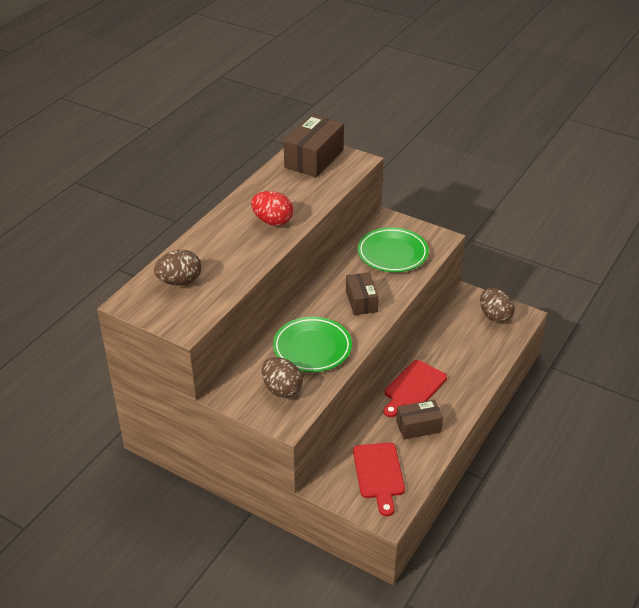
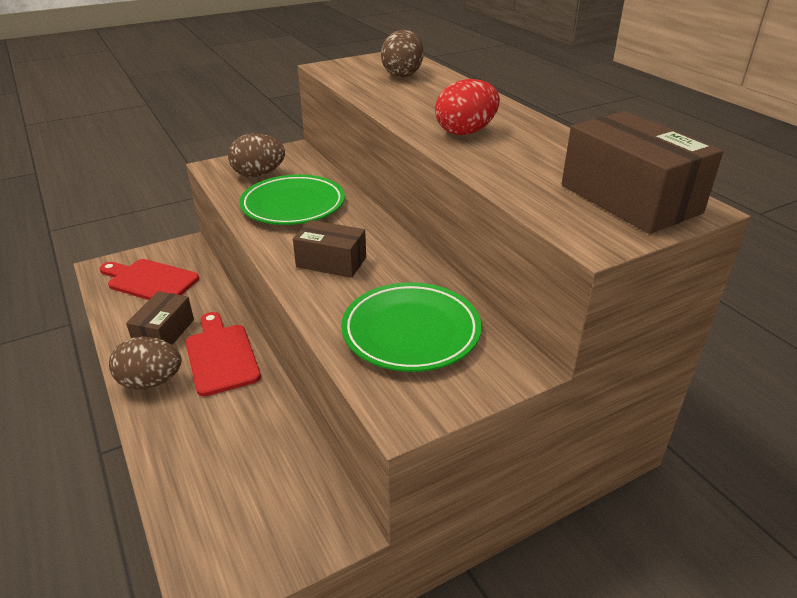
camera: 120 degrees right, 5 degrees down
brown egg [480,288,515,323] -> brown egg moved to [109,337,182,389]

